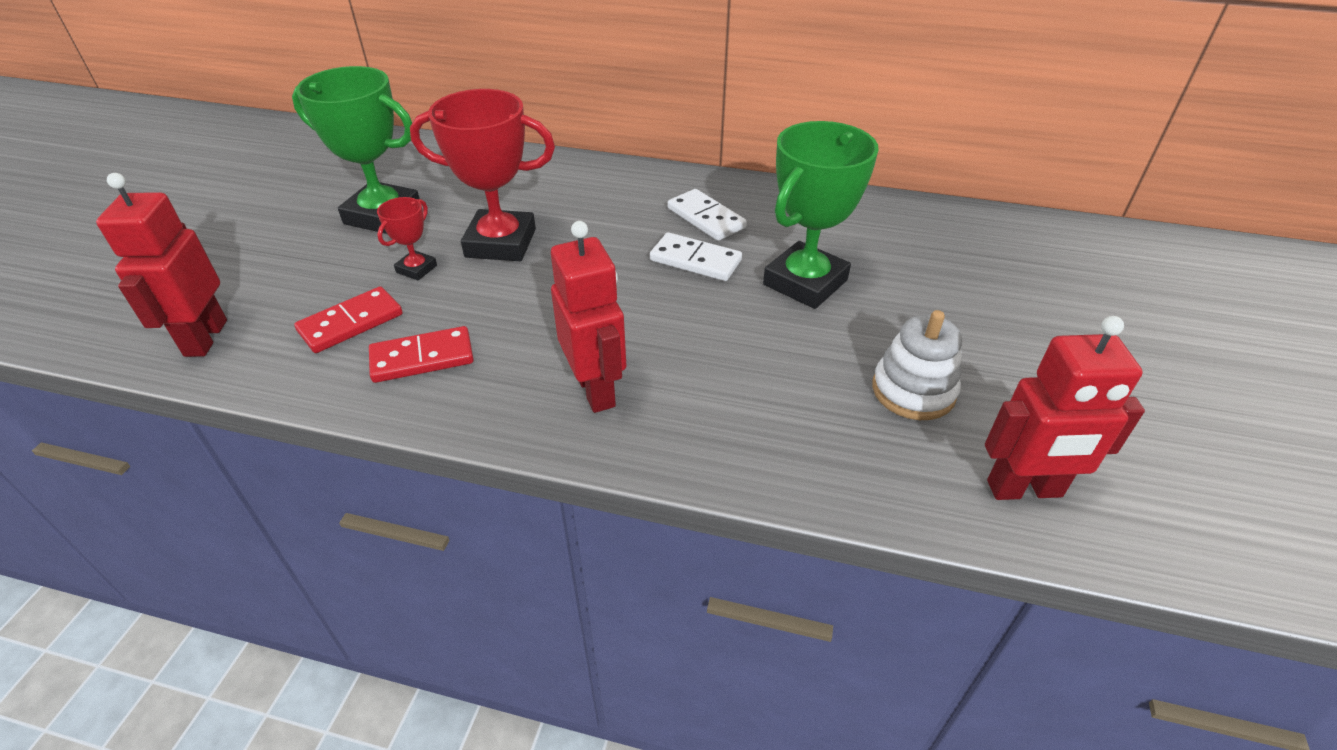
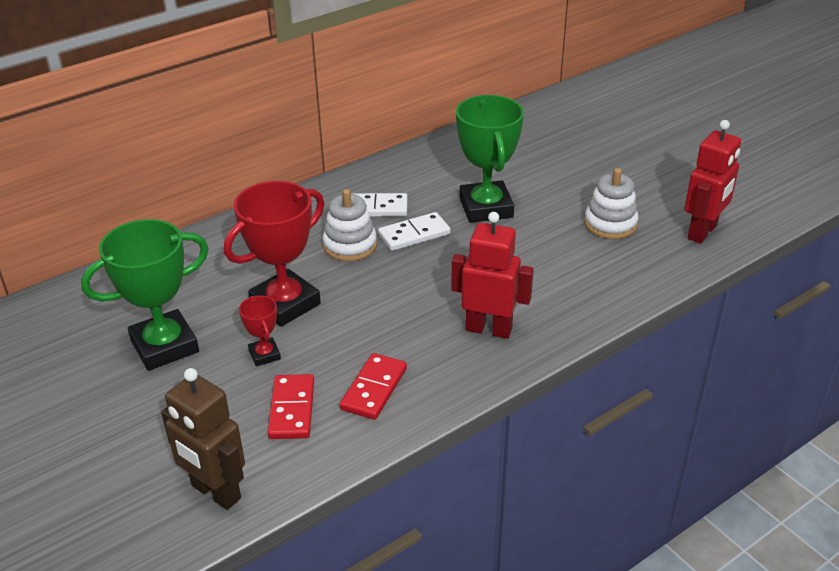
camera: 50 degrees left, 5 degrees down
red robot [96,173,227,357] -> brown robot [161,368,245,510]
none -> white stacking toy [322,189,377,261]

